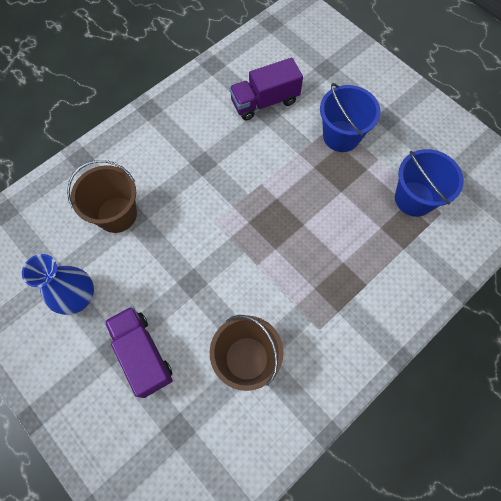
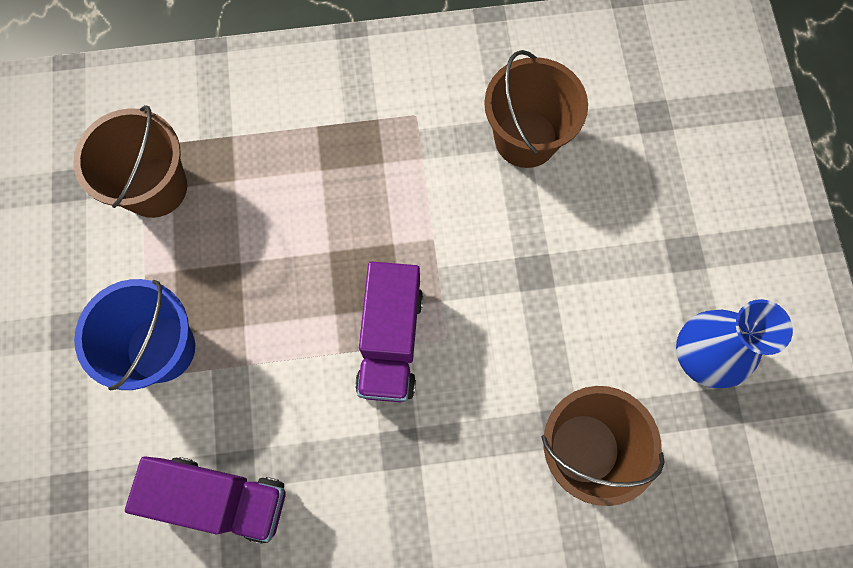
camera: 145 degrees left, 5 degrees up
purple truck [104,306,173,398] -> purple truck moved to [355,261,423,402]
blue bucket [395,149,464,217] -> brown bucket [73,105,187,218]

